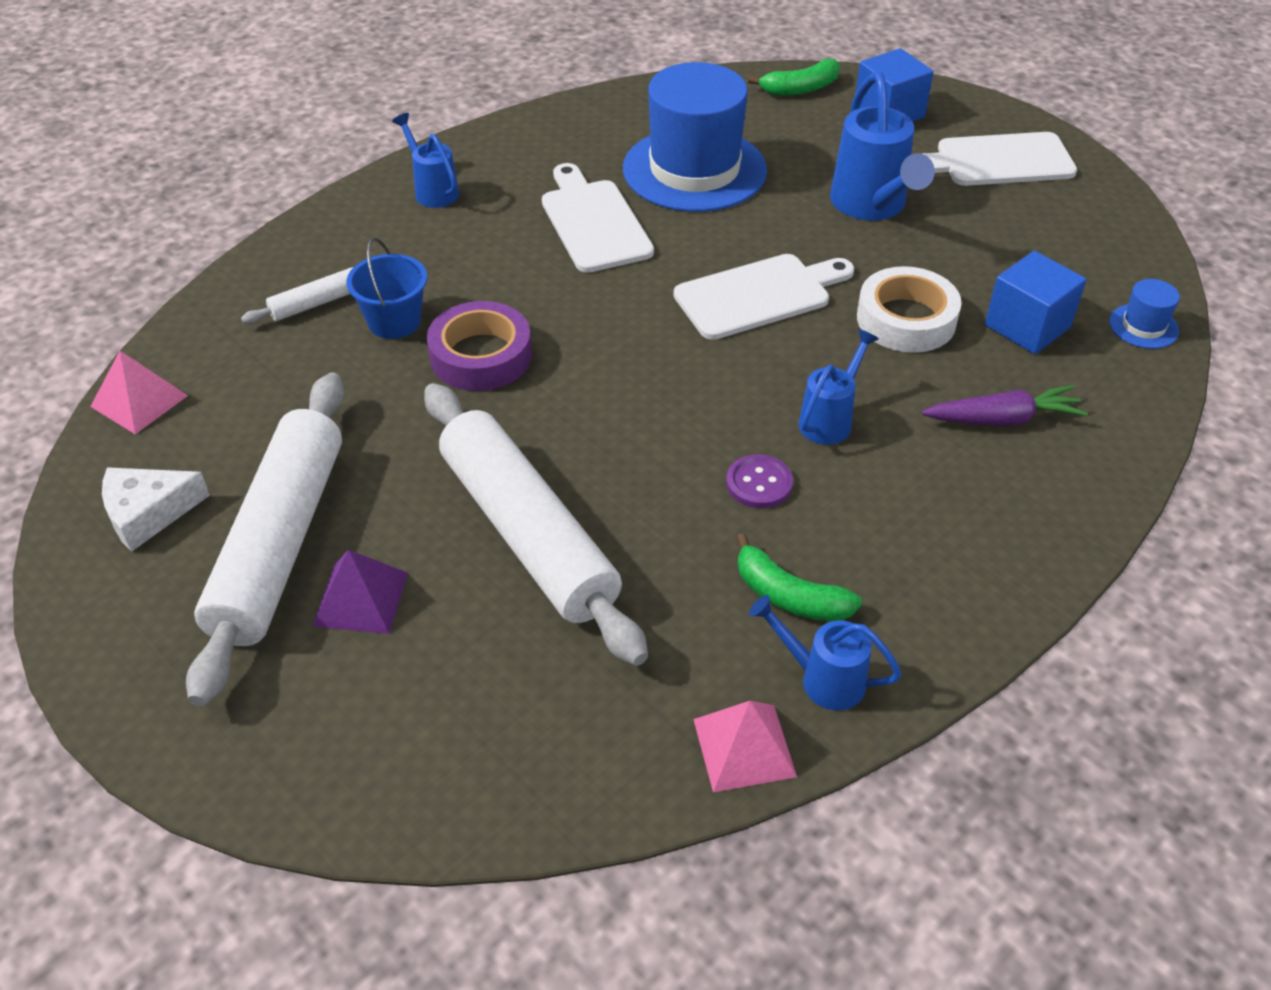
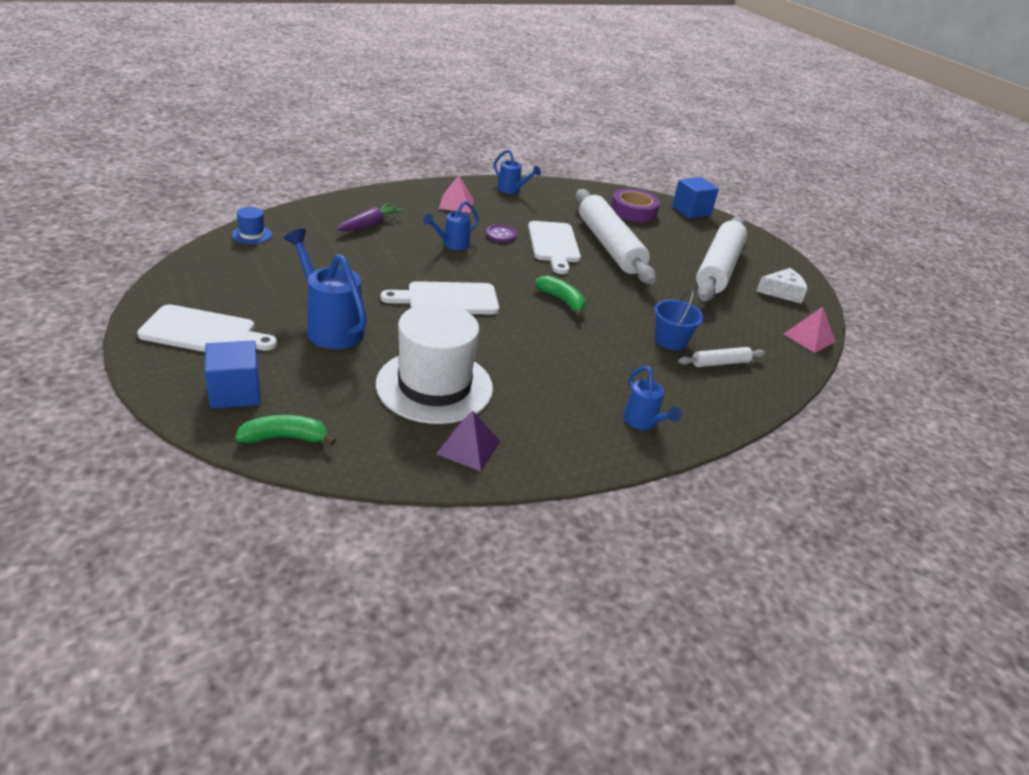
camera: 170 degrees left, 10 degrees down
purple pyramid [312,550,408,634] -> purple pyramid moved to [436,411,501,471]
purple tape [427,301,532,391] -> purple tape moved to [611,189,660,222]
white cutting board [542,163,654,273] -> white cutting board moved to [528,221,581,274]
blue hat [623,62,767,212] -> white hat [376,303,493,424]
pink pyramid [693,701,797,792] -> pink pyramid moved to [439,175,474,213]
green banana [736,533,862,621] -> green banana moved to [535,276,586,317]
blue watering can [830,72,935,220] -> blue watering can turned 45 degrees counterclockwise [284,229,367,349]
white tape [857,266,962,353] -> none
purple carrot [922,385,1088,426] -> purple carrot turned 120 degrees clockwise [336,203,404,231]
blue cube [985,251,1086,354] -> blue cube moved to [672,177,719,218]

